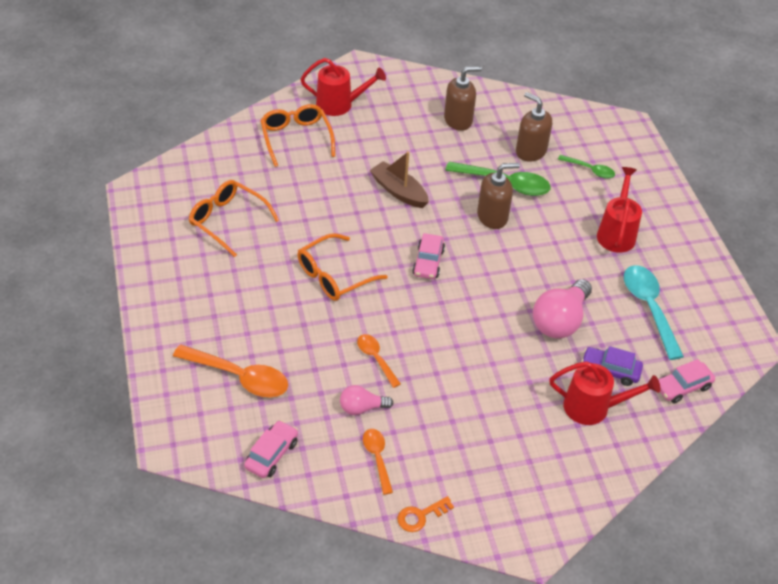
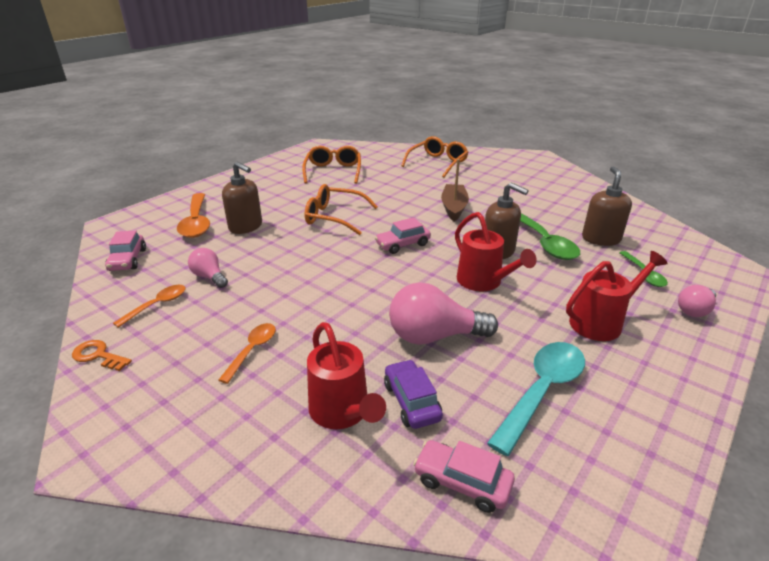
camera: 55 degrees right, 15 degrees down
pink car [244,420,298,478] -> pink car turned 90 degrees clockwise [105,230,146,271]
red watering can [301,58,386,116] -> red watering can moved to [455,212,537,291]
orange spoon [357,334,401,388] -> orange spoon moved to [219,323,276,384]
brown soap dispenser [444,66,482,131] -> brown soap dispenser moved to [222,162,262,234]
none -> pink light bulb [678,285,716,317]

